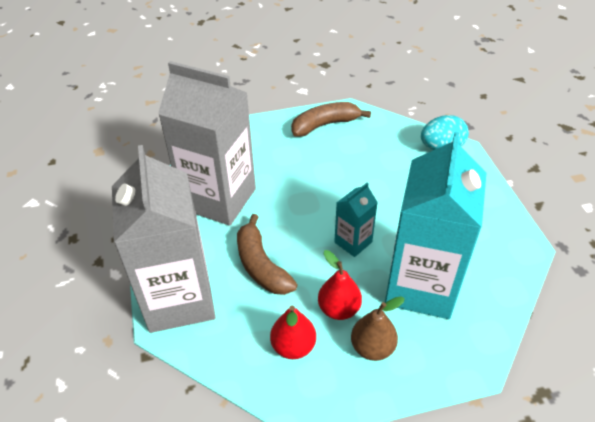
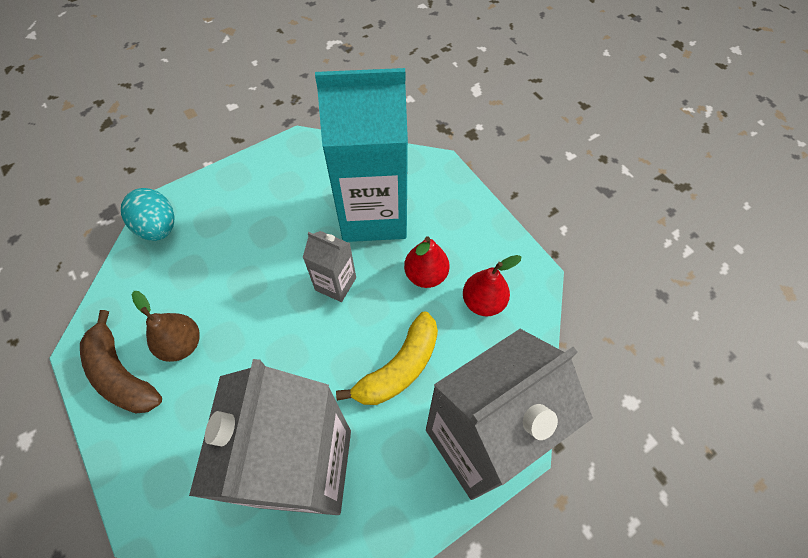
camera: 110 degrees left, 15 degrees up
brown banana [237,214,298,295] -> yellow banana [336,311,438,405]
turquoise carton [334,182,378,257] -> grey carton [303,231,356,302]
brown pear [351,296,405,361] -> brown pear moved to [132,291,200,362]

